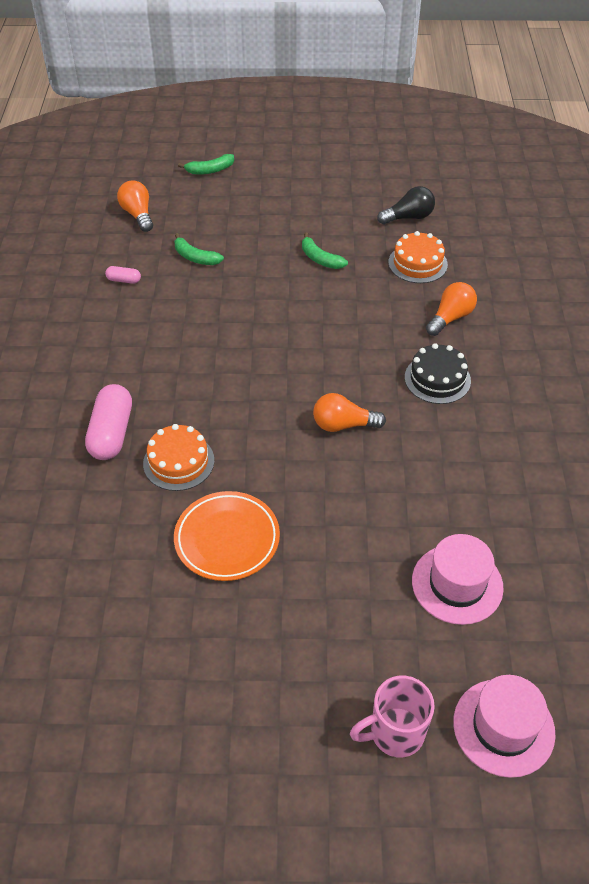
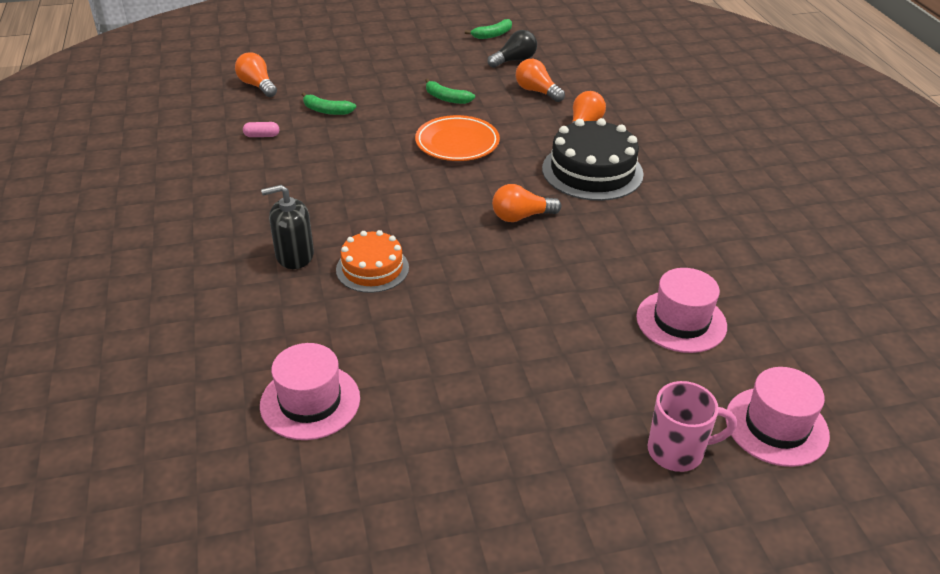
camera: 15 degrees left, 10 degrees down
pink capsule [85,384,132,460] -> black soap dispenser [261,185,314,269]
orange plate [174,491,280,581] -> orange plate moved to [415,115,500,161]
green banana [178,154,234,175] -> green banana moved to [465,19,512,39]
pink mug [350,676,435,757] -> pink mug turned 150 degrees counterclockwise [647,381,737,472]
orange cake [388,231,448,283] -> orange light bulb [516,59,565,102]
black cake [405,343,471,404] -> black cake [542,118,644,201], size x1.60
none -> pink hat [260,343,360,440]

